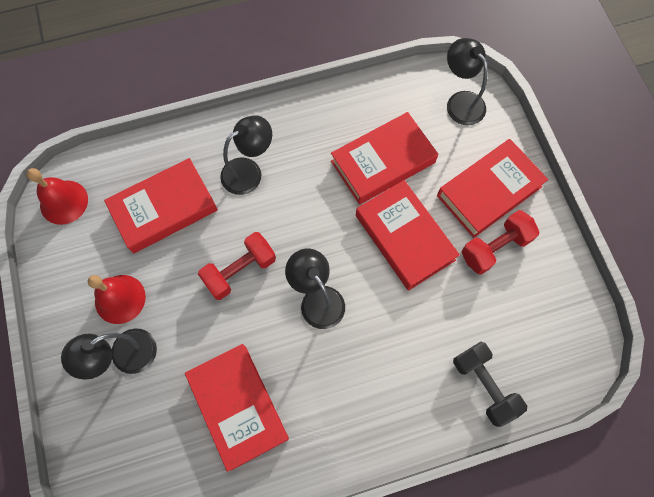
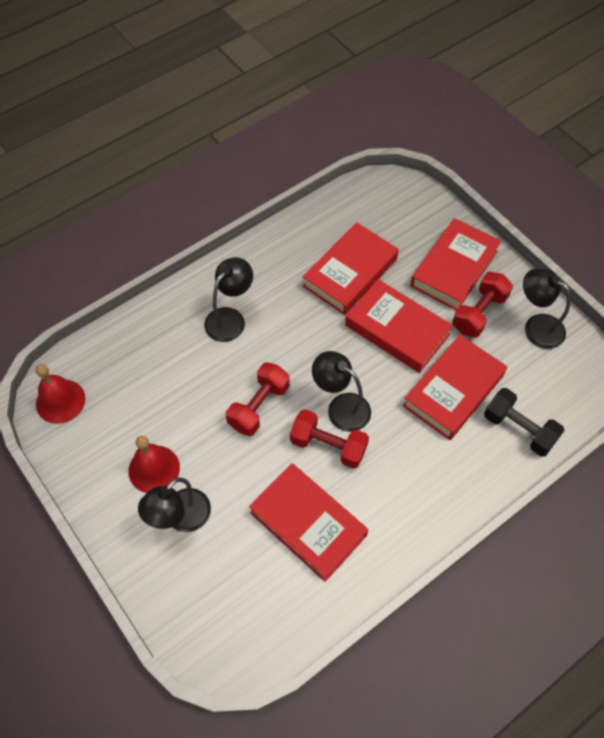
camera: 20 degrees left, 10 degrees down
red book [104,158,218,254] -> red book moved to [403,335,507,440]
black lamp [447,38,488,125] -> black lamp moved to [523,268,571,349]
none -> red dumbbell [290,409,369,469]

